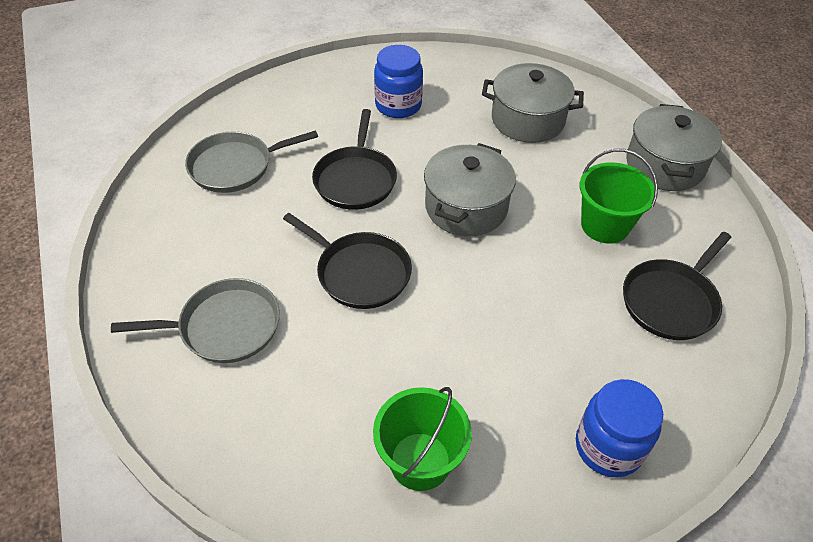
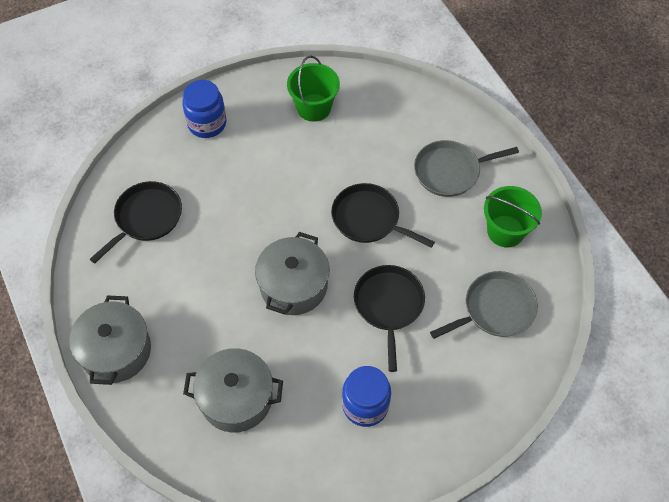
camera: 175 degrees right, 10 degrees up
green bucket [580,149,658,244] -> green bucket moved to [484,186,542,248]

